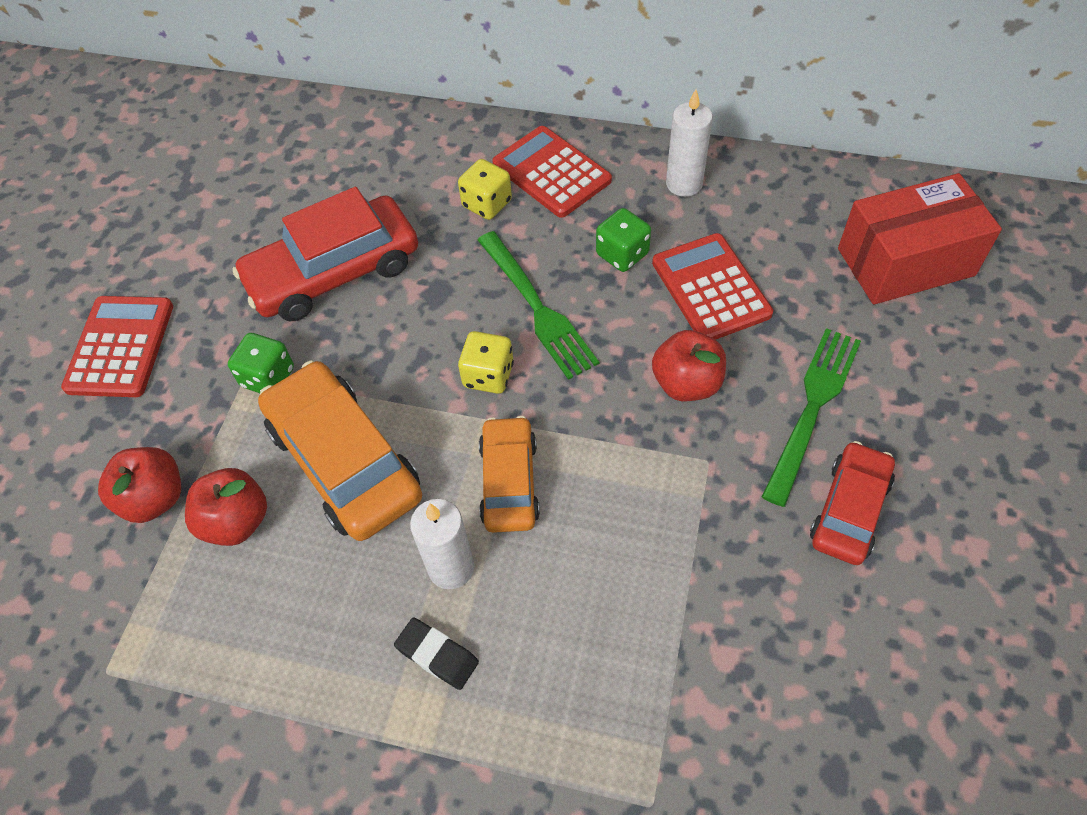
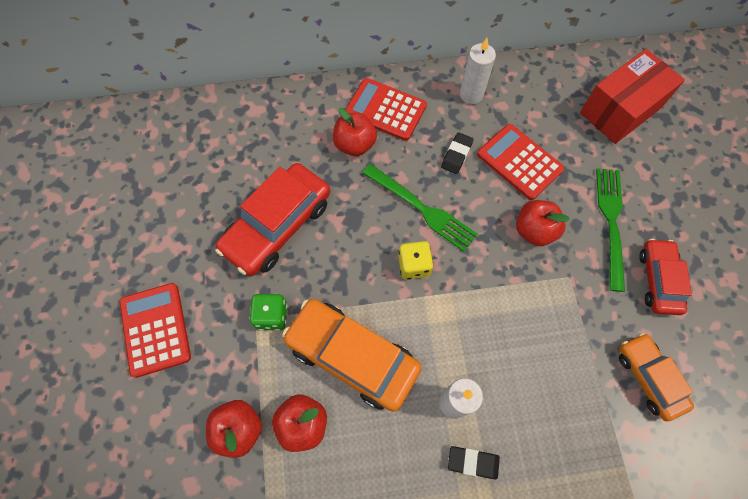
camera: 25 degrees left, 10 degrees up
yellow dice [458,159,512,220] -> red apple [333,108,377,156]
orange car [479,416,540,533] -> orange car moved to [619,333,694,421]
green dice [596,208,651,272] -> black eraser [441,132,473,174]

